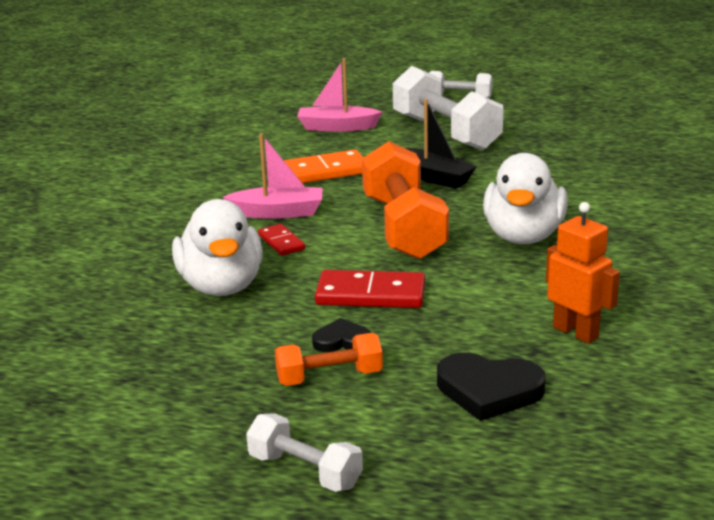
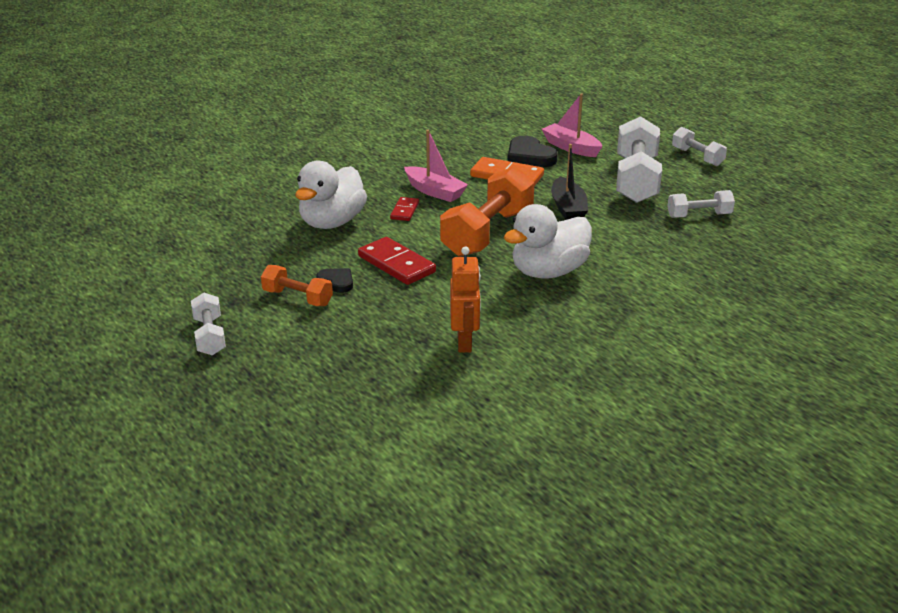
camera: 40 degrees right, 5 degrees up
black heart [437,353,546,421] -> black heart moved to [508,136,558,167]
none -> white dumbbell [667,190,735,218]

